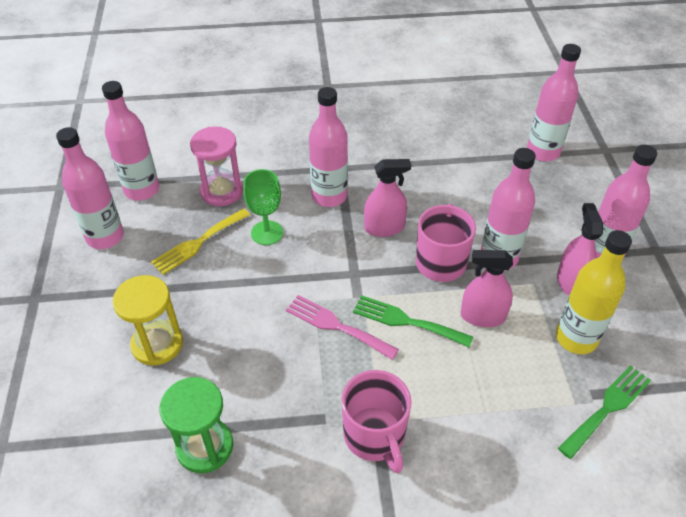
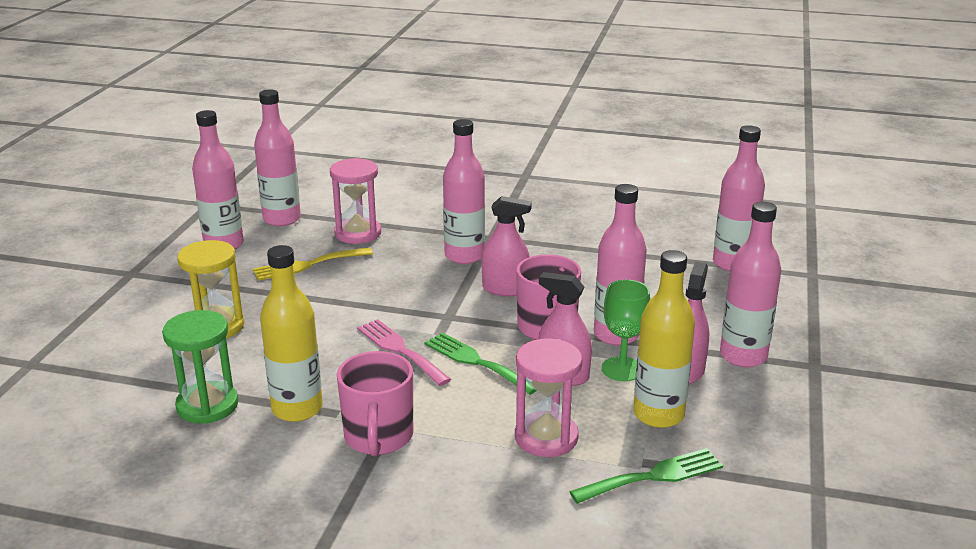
camera: 20 degrees right, 20 degrees down
green goblet [243,169,283,245] -> green goblet moved to [602,280,650,381]
none -> yellow bottle [260,245,323,422]
none -> pink hourglass [515,339,583,457]

